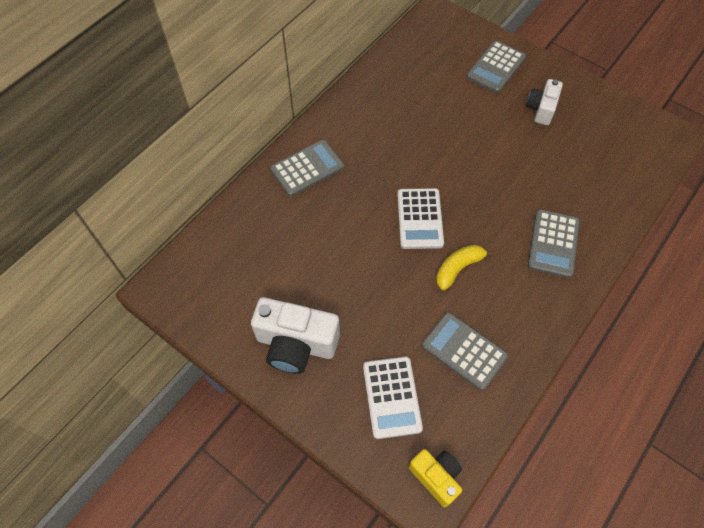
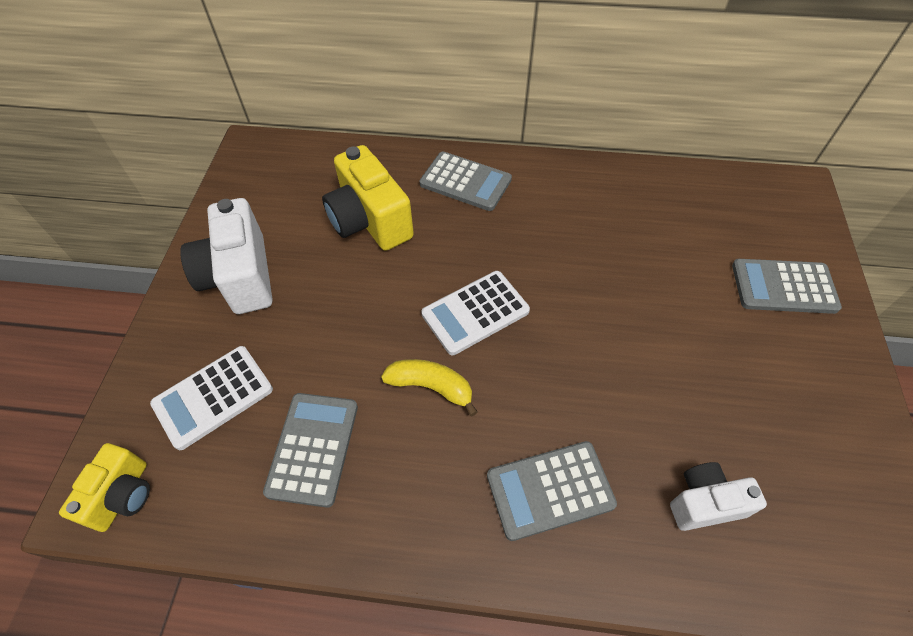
camera: 60 degrees right, 5 degrees down
white camera [526,79,563,125] -> white camera moved to [670,462,767,531]
none -> yellow camera [322,145,414,251]

